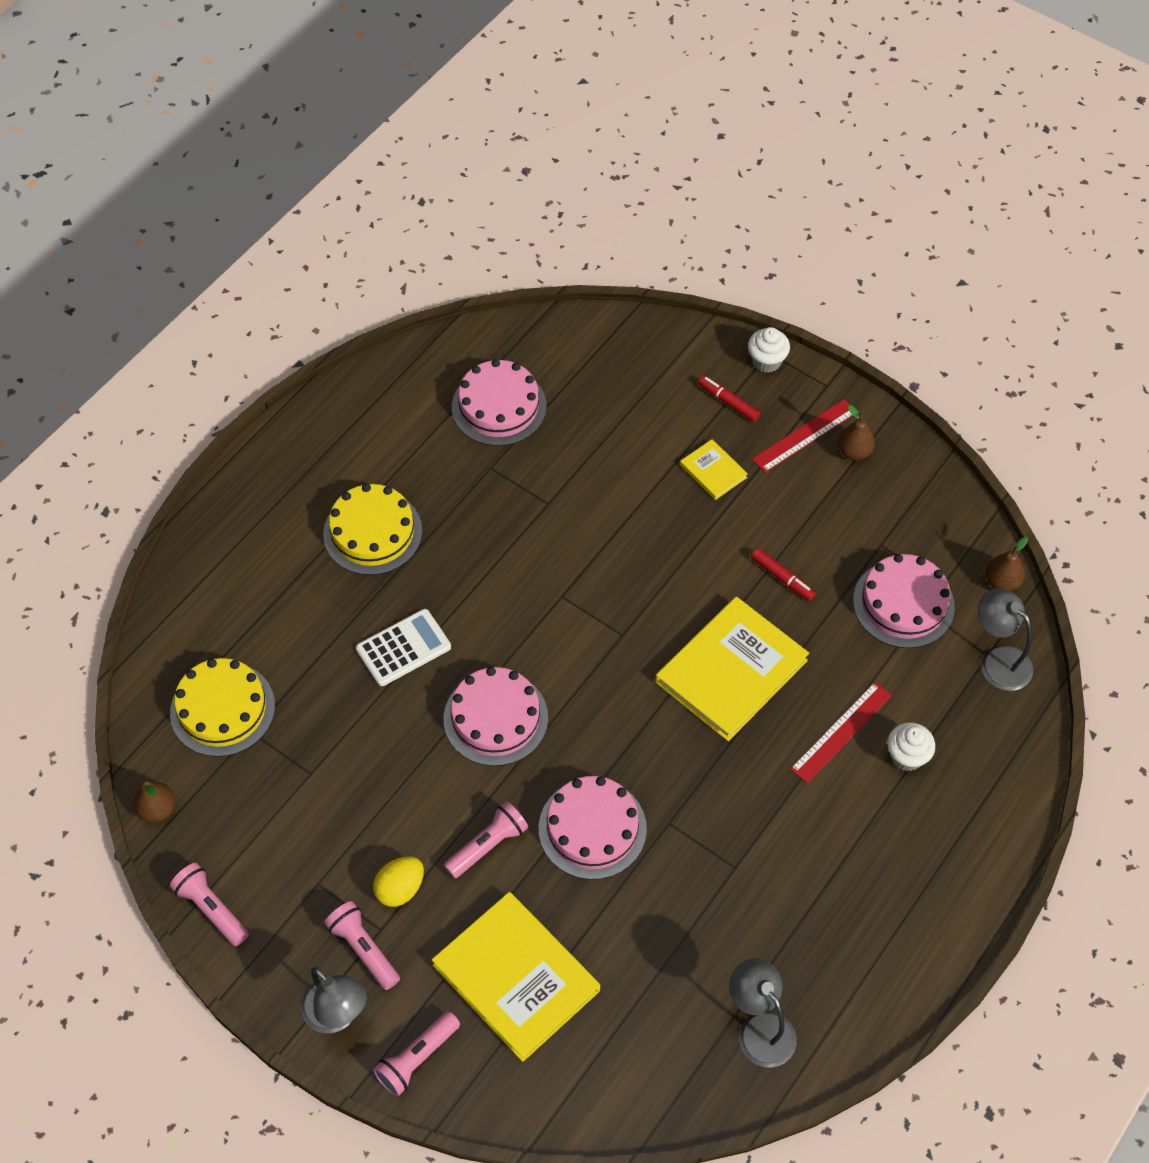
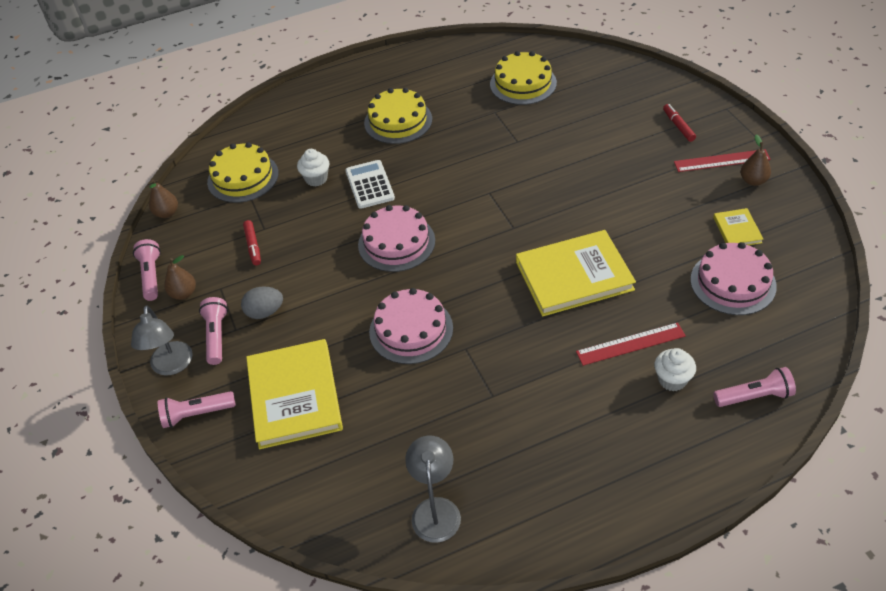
camera: 35 degrees right, 10 degrees down
white calculator [356,609,451,686] -> white calculator turned 105 degrees counterclockwise [345,160,395,209]
yellow egg [373,856,424,907] -> grey egg [241,286,283,319]
pink flashlight [444,801,529,878] -> pink flashlight moved to [713,367,796,407]
pink cake [452,359,546,446] -> yellow cake [490,51,557,105]
yellow book [680,439,748,500] -> yellow book moved to [713,208,763,245]
white cupcake [748,327,790,373] -> white cupcake moved to [297,149,330,186]
red marker [751,548,816,601] -> red marker moved to [243,220,261,265]
grey lamp [977,588,1033,691] -> none
brown pear [985,537,1028,591] -> brown pear moved to [164,255,196,300]

